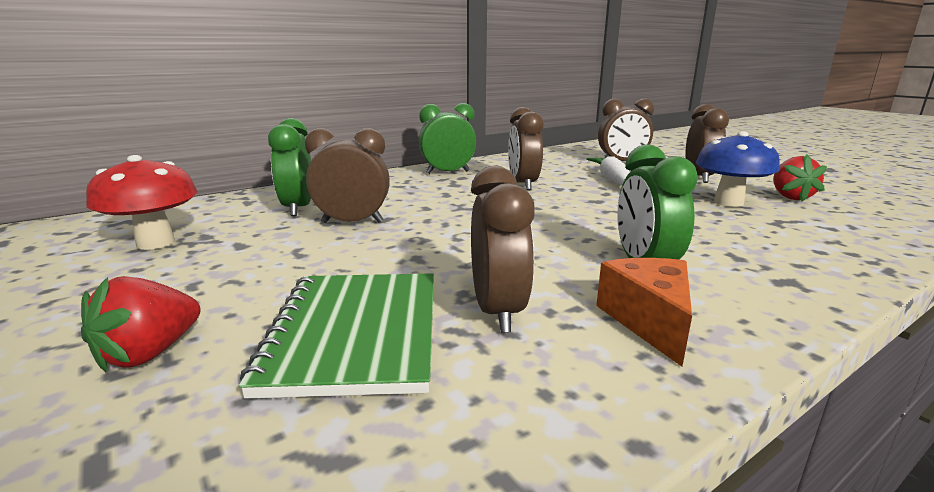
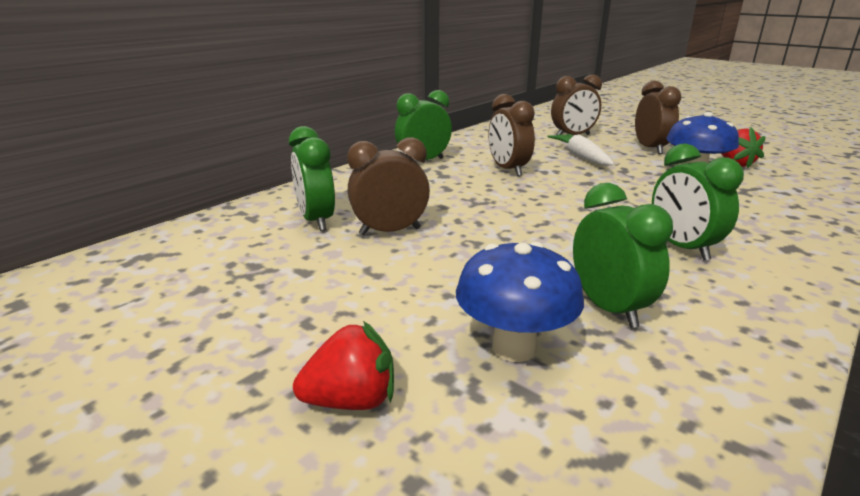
camera: 15 degrees left, 5 degrees up
red strawberry [81,276,201,372] -> red strawberry turned 120 degrees counterclockwise [293,321,394,410]
red mushroom [86,155,197,250] -> none
green notebook [239,273,434,399] -> blue mushroom [456,242,584,362]
brown clock [471,165,535,333] -> green clock [573,183,673,328]
orange cheese [596,258,692,367] -> none

